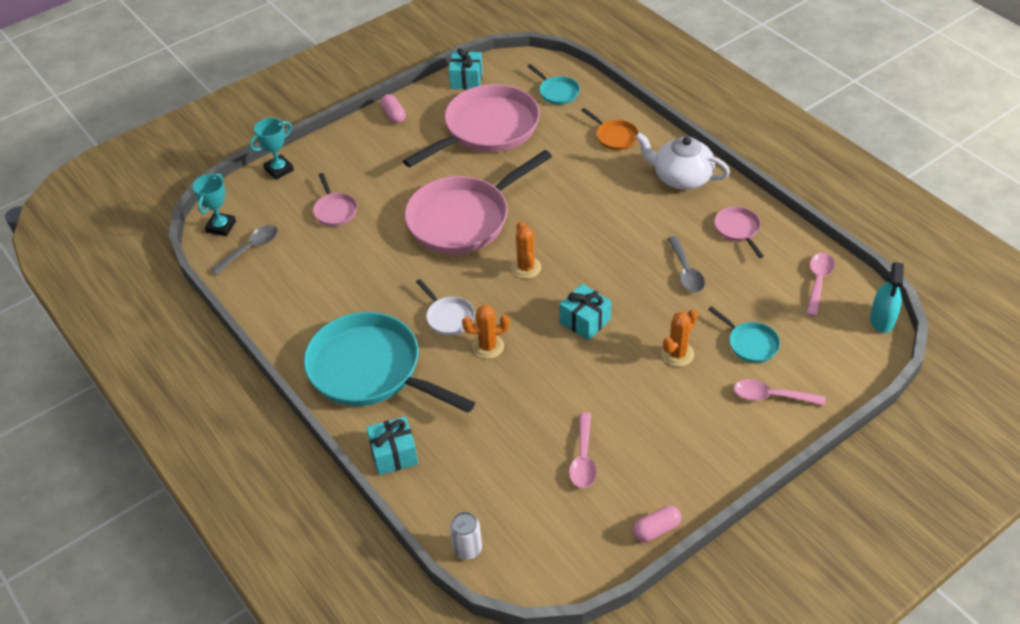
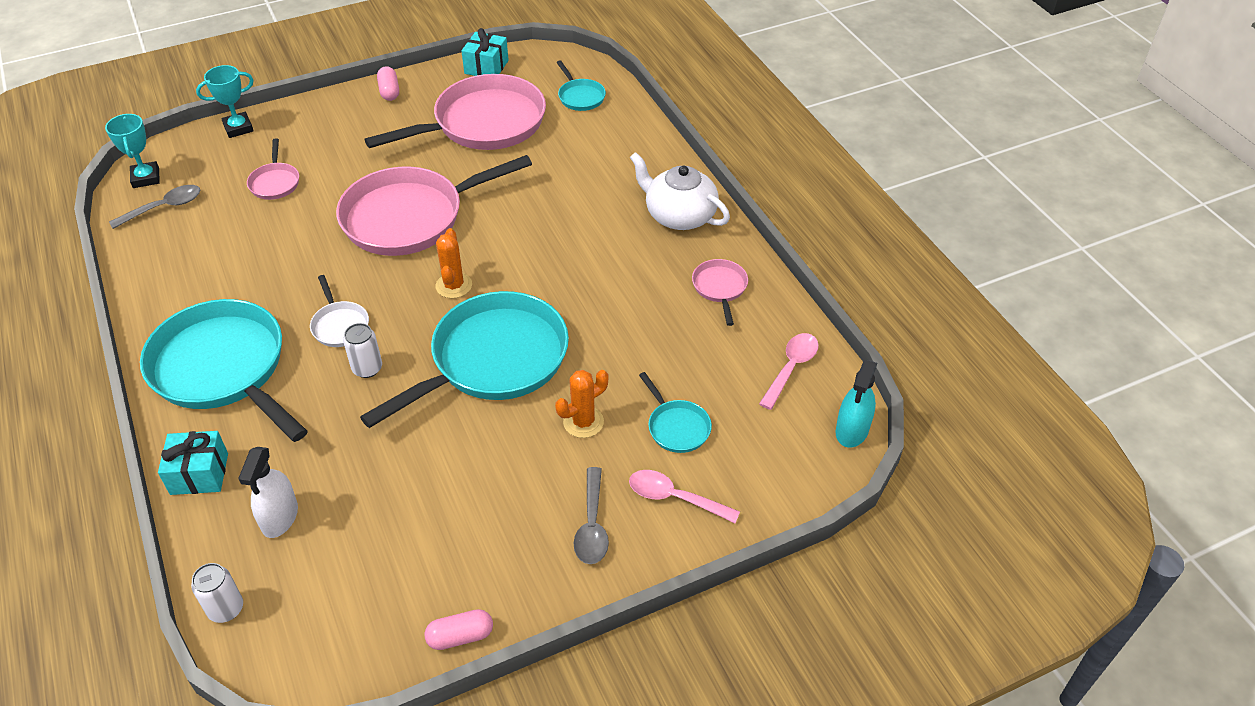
camera: 10 degrees right, 0 degrees up
turquoise trophy [193,173,236,236] -> turquoise trophy turned 45 degrees counterclockwise [105,114,160,188]
orange cactus [462,305,510,359] -> white can [343,323,382,378]
turquoise gift [559,284,611,341] -> turquoise pan [360,291,569,428]
pink spoon [569,412,597,488] -> none
orange pan [581,108,639,150] -> none
grey spoon [667,236,705,292] -> grey spoon moved to [574,467,609,564]
none -> white spray bottle [238,447,298,538]

